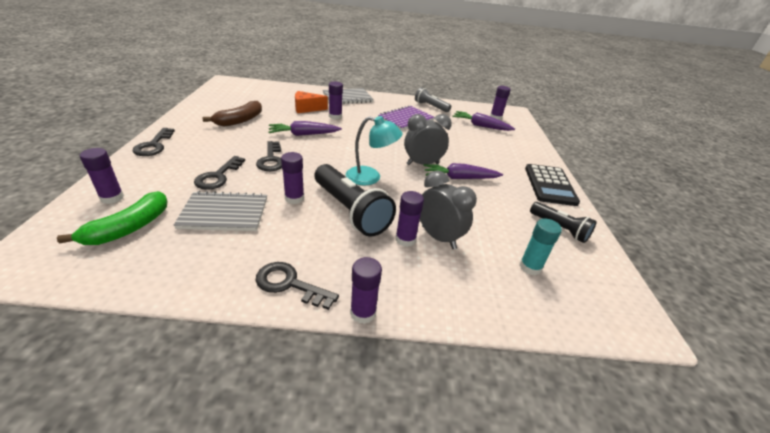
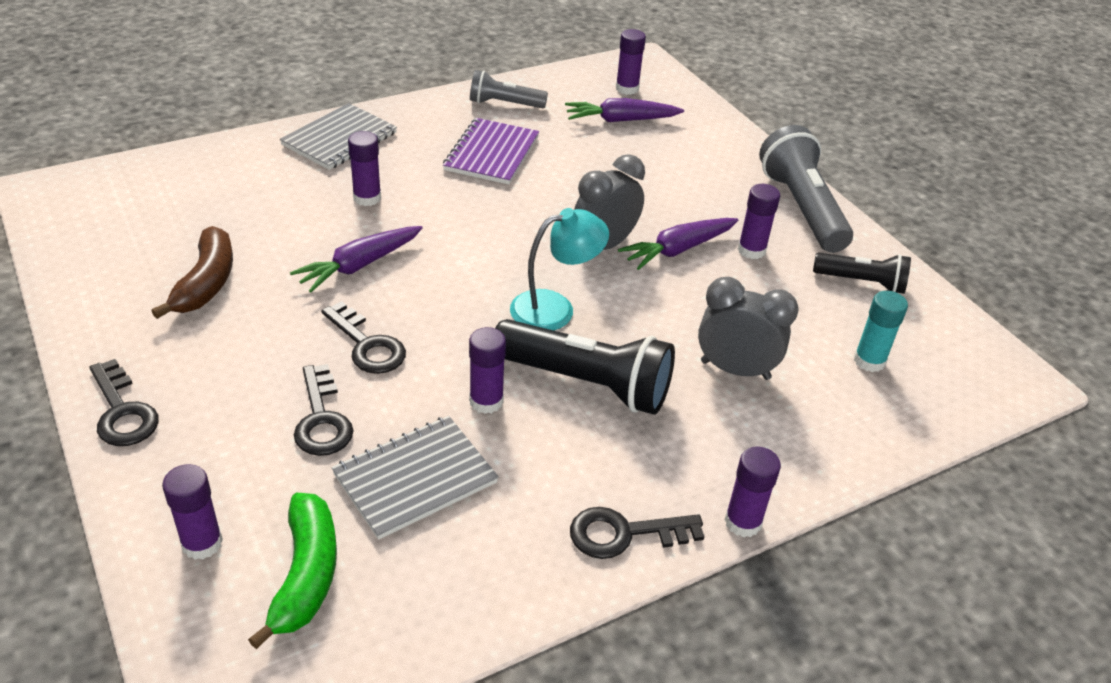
camera: 30 degrees left, 5 degrees up
orange cheese [295,91,328,113] -> none
purple glue stick [395,191,424,247] -> purple glue stick moved to [738,184,780,259]
black calculator [525,164,580,206] -> grey flashlight [759,125,853,253]

